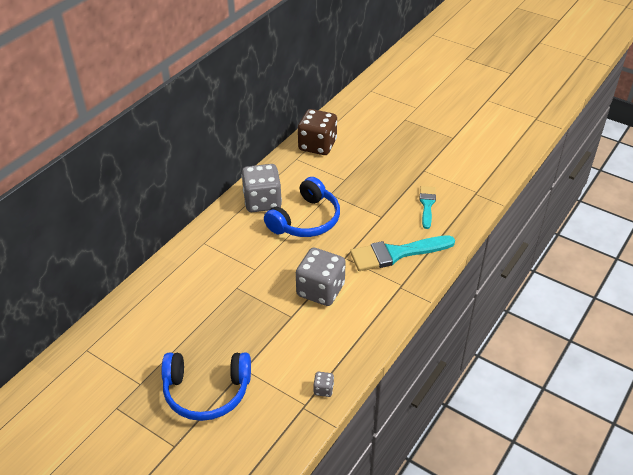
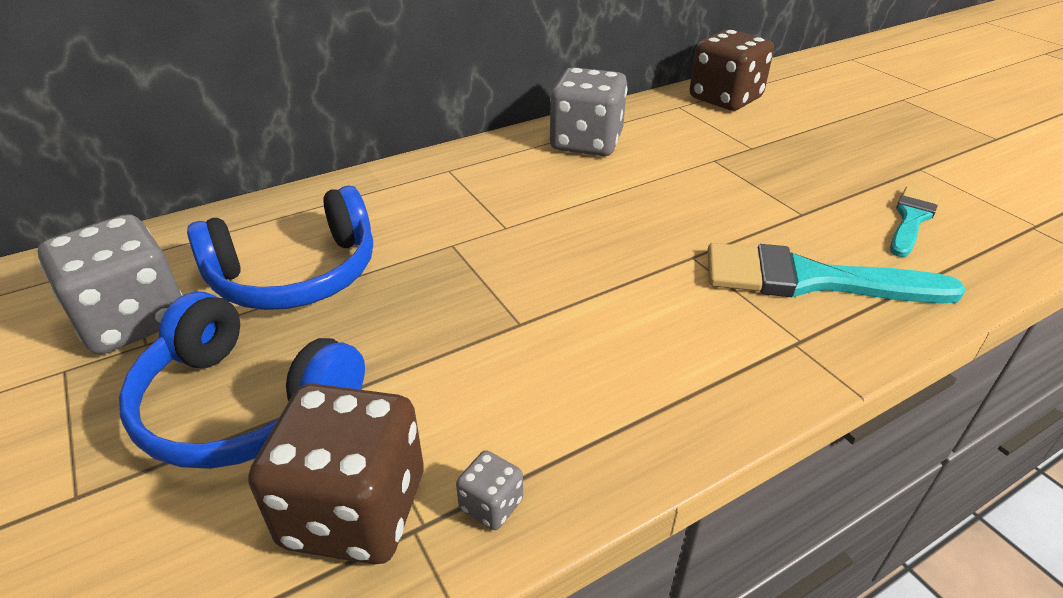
camera: 25 degrees right, 5 degrees down
blue headphones [264,177,340,237] -> blue headphones moved to [187,186,373,310]
grey dice [296,248,346,306] -> grey dice moved to [38,214,183,354]
none -> brown dice [248,384,423,565]

